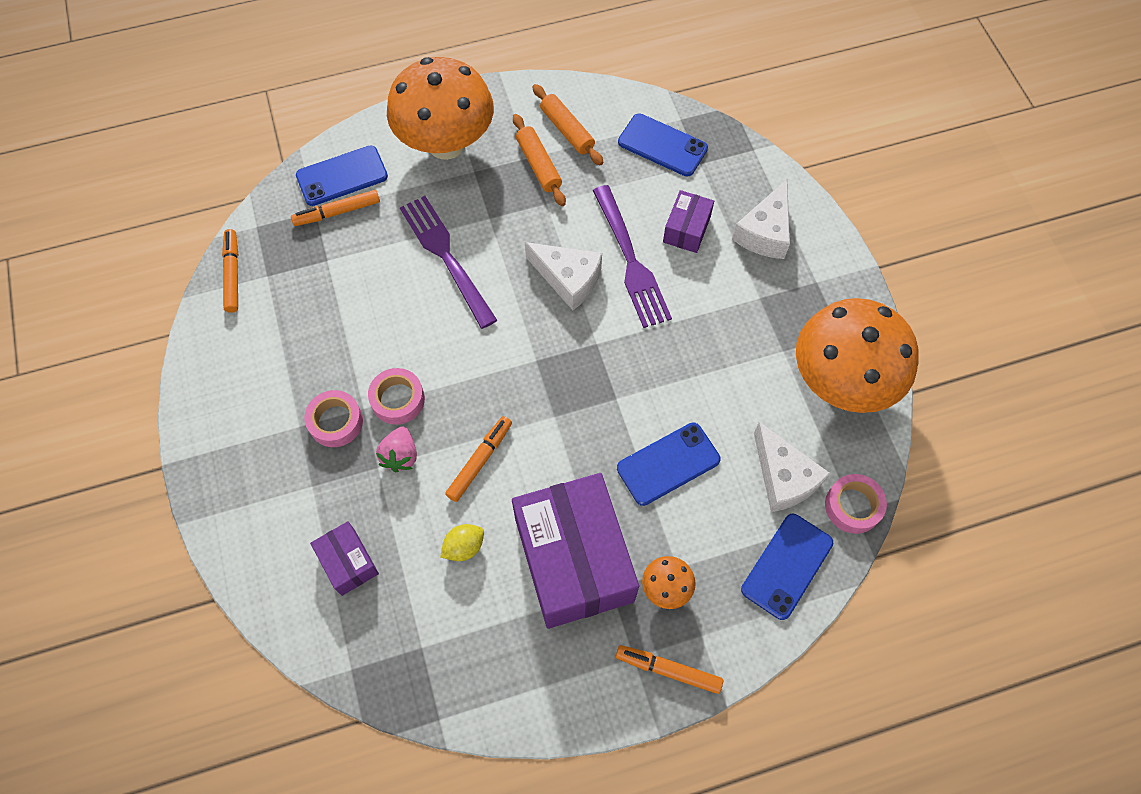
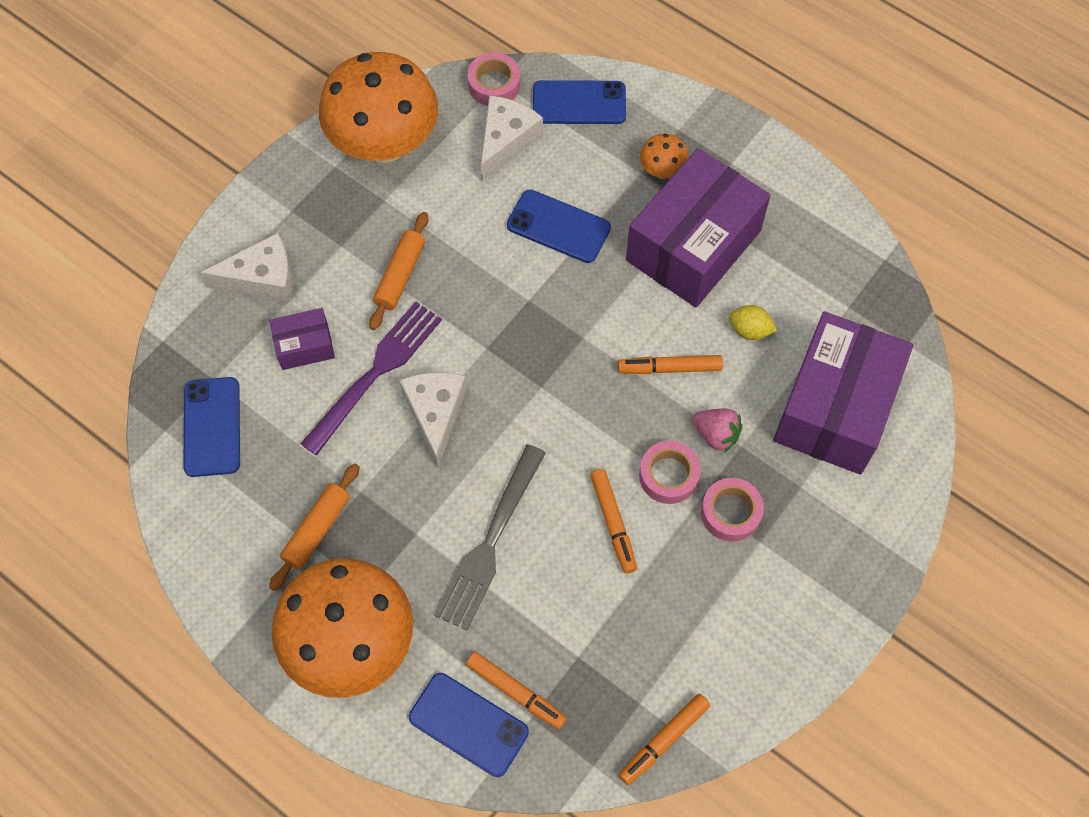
camera: 125 degrees left, 0 degrees up
purple box [310,521,379,596] -> purple box [773,312,913,475], size x2.17
pink strawberry [376,427,417,472] -> pink strawberry turned 60 degrees clockwise [693,409,742,453]
purple fork [400,196,497,329] -> grey fork [434,444,546,630]
orange rolling pin [533,84,604,165] -> orange rolling pin moved to [369,212,428,330]
orange marker [616,645,723,694] -> orange marker moved to [590,469,637,573]

